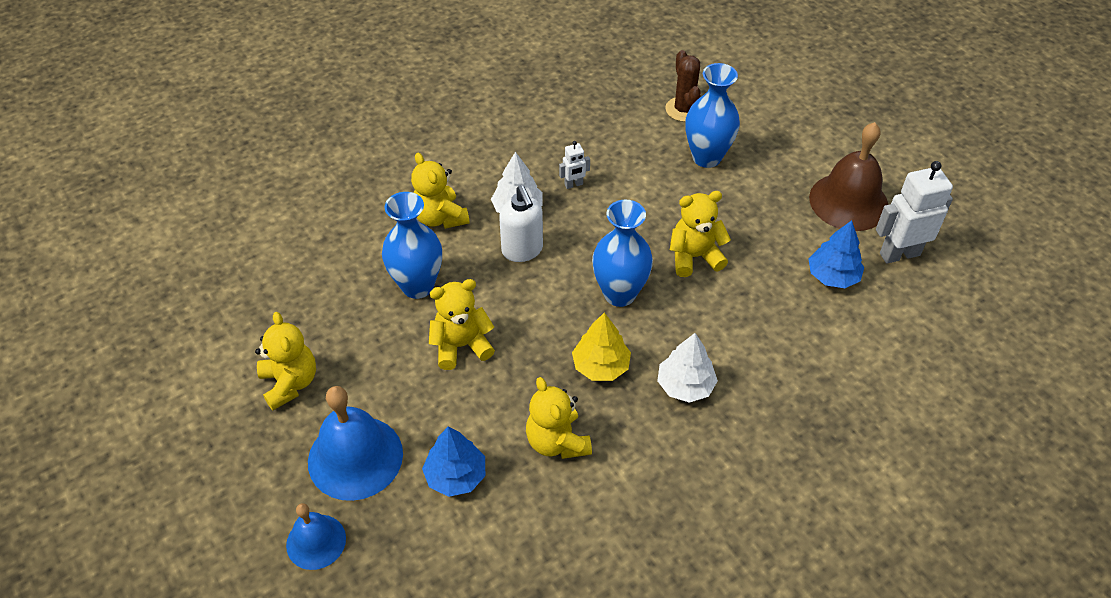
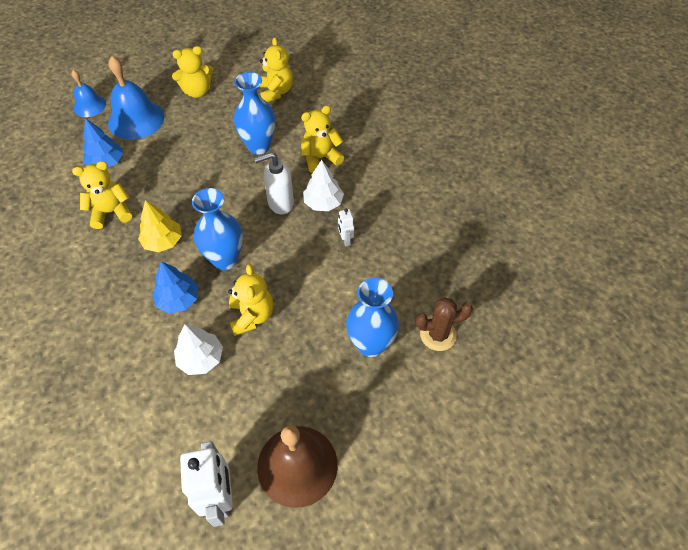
camera: 95 degrees right, 5 degrees up
yellow teddy bear [429,279,495,370] -> yellow teddy bear moved to [259,37,293,102]
white tree [657,333,718,403] -> white tree moved to [174,324,223,375]
blue tree [809,220,864,288] -> blue tree moved to [152,261,198,314]

